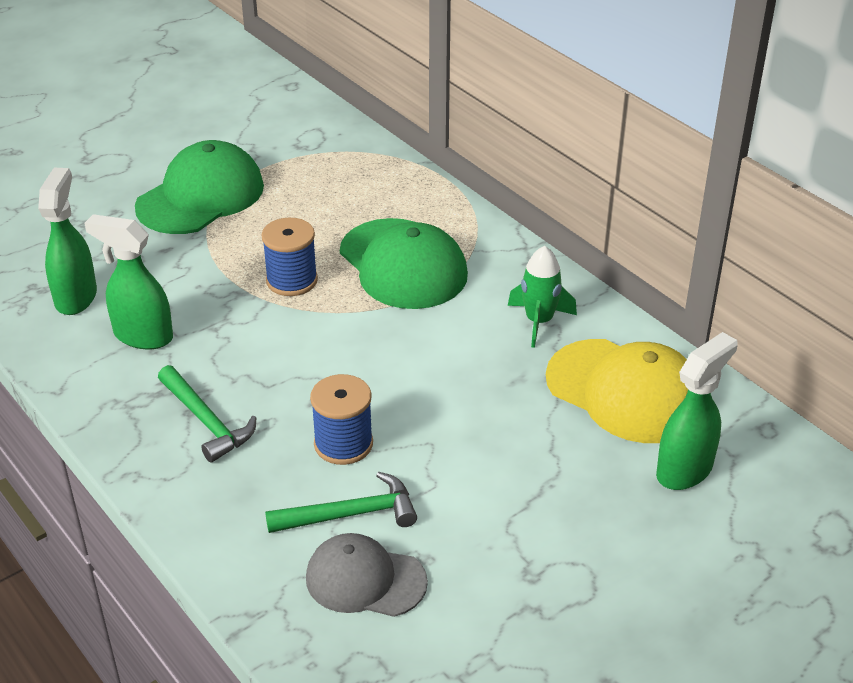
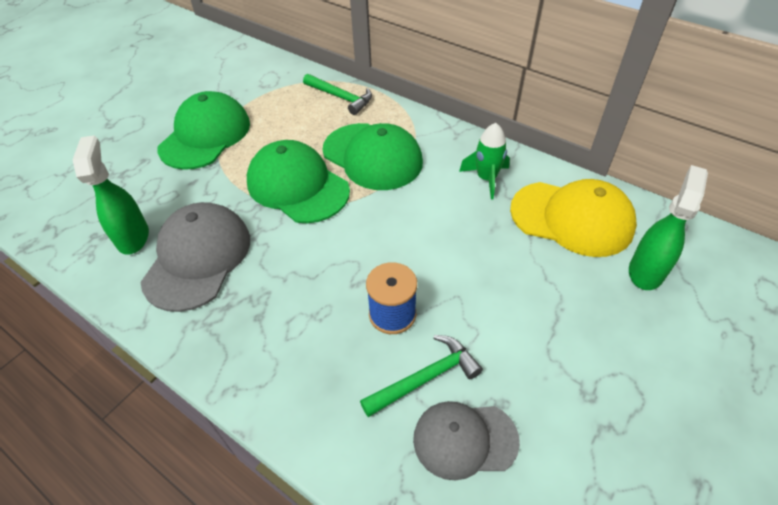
camera: 15 degrees left, 10 degrees up
green spray bottle [84,214,173,349] -> grey cap [141,202,250,312]
green hammer [158,365,257,463] -> green hammer moved to [303,74,372,115]
blue spool [261,218,318,296] -> green cap [247,140,350,223]

